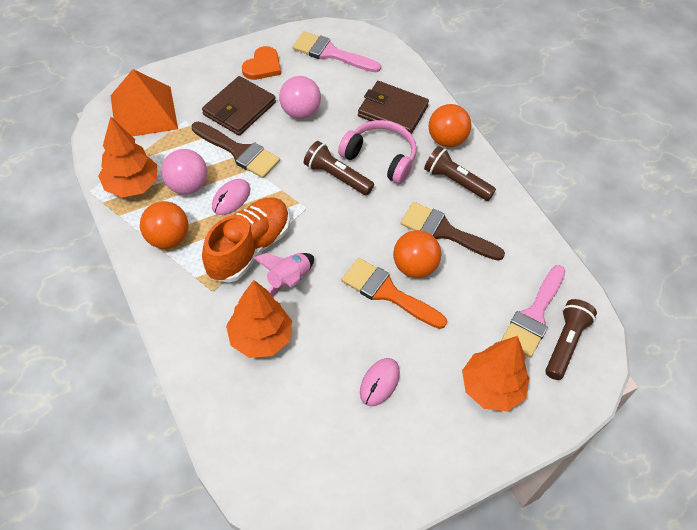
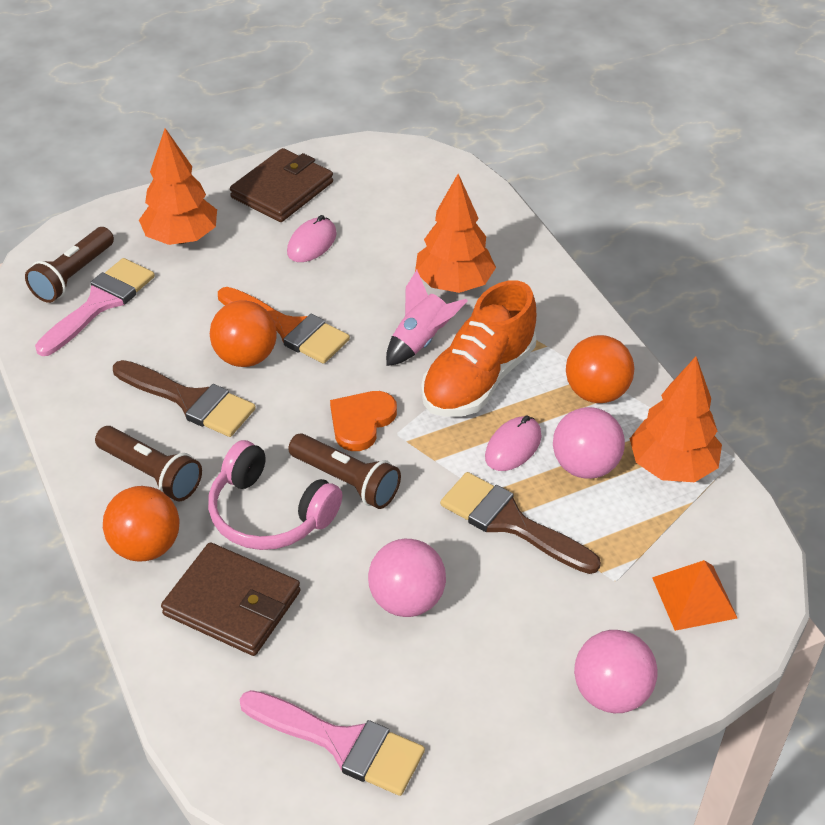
camera: 175 degrees left, 10 degrees down
orange pyramid [111,69,178,137] -> orange pyramid [652,560,737,631], size x0.59
brown wallet [202,76,276,136] -> brown wallet moved to [230,148,333,222]
orange heart [242,46,281,80] -> orange heart moved to [330,391,397,451]
none -> pink ball [574,630,658,713]

